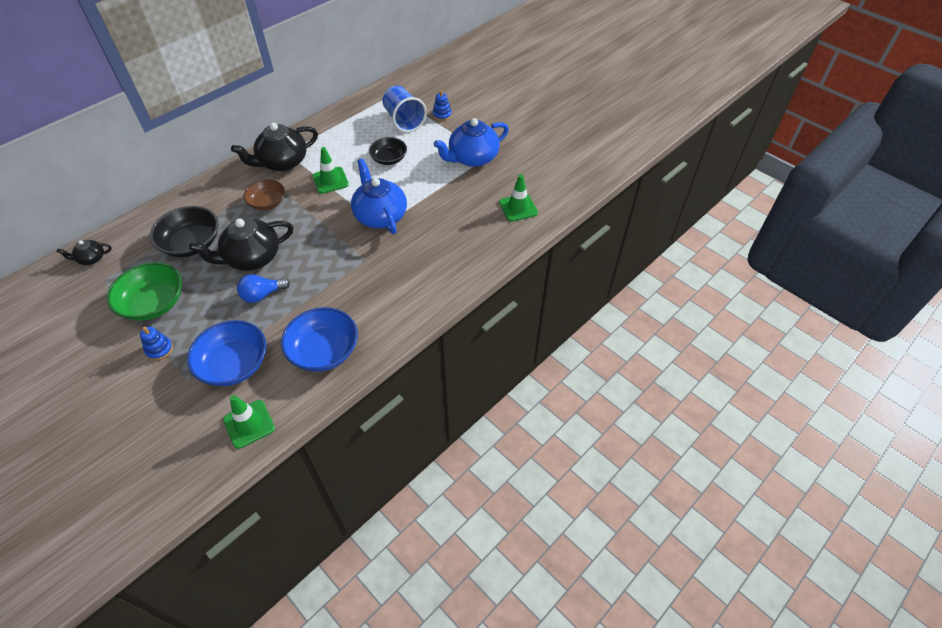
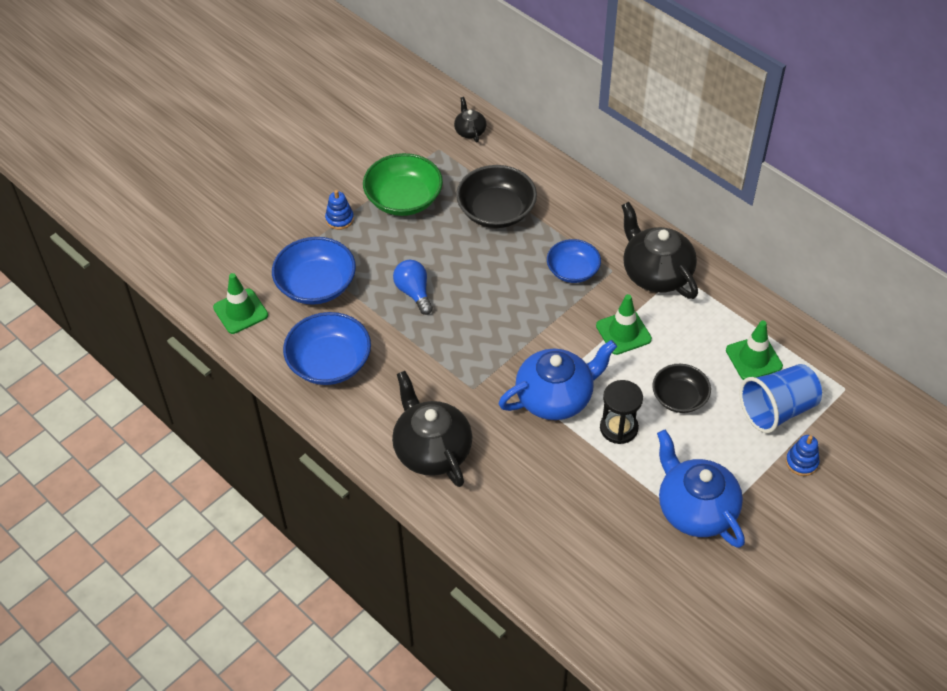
camera: 90 degrees right, 0 degrees up
black teapot [189,218,294,271] -> black teapot moved to [392,371,473,487]
brown bowl [243,180,285,210] -> blue bowl [547,239,601,283]
green traffic cone [499,174,538,222] -> green traffic cone moved to [726,320,783,380]
none -> black hourglass [600,380,643,444]

